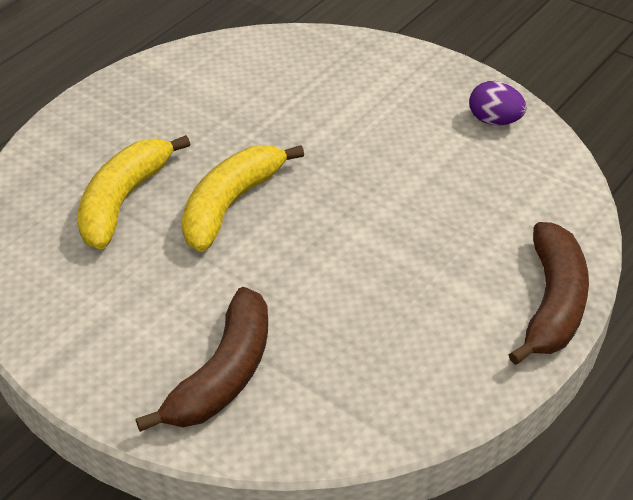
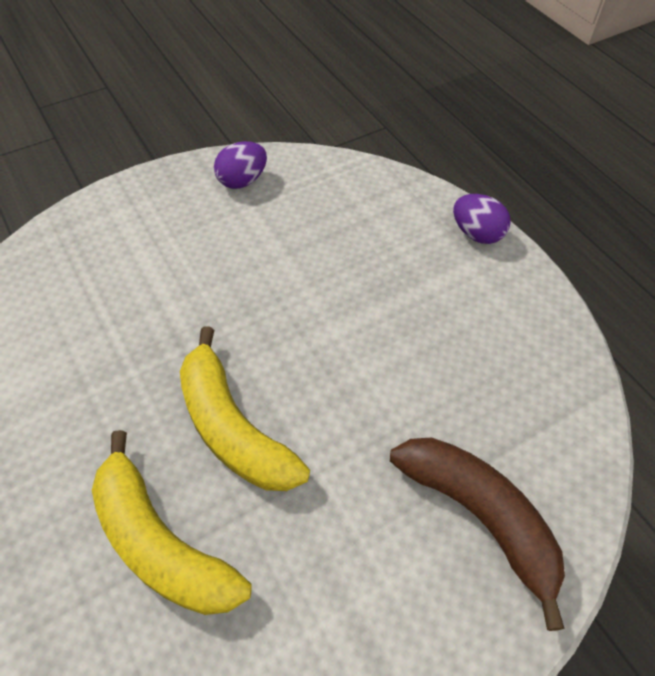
camera: 70 degrees left, 10 degrees up
brown banana [508,222,589,365] -> purple egg [453,194,511,244]

